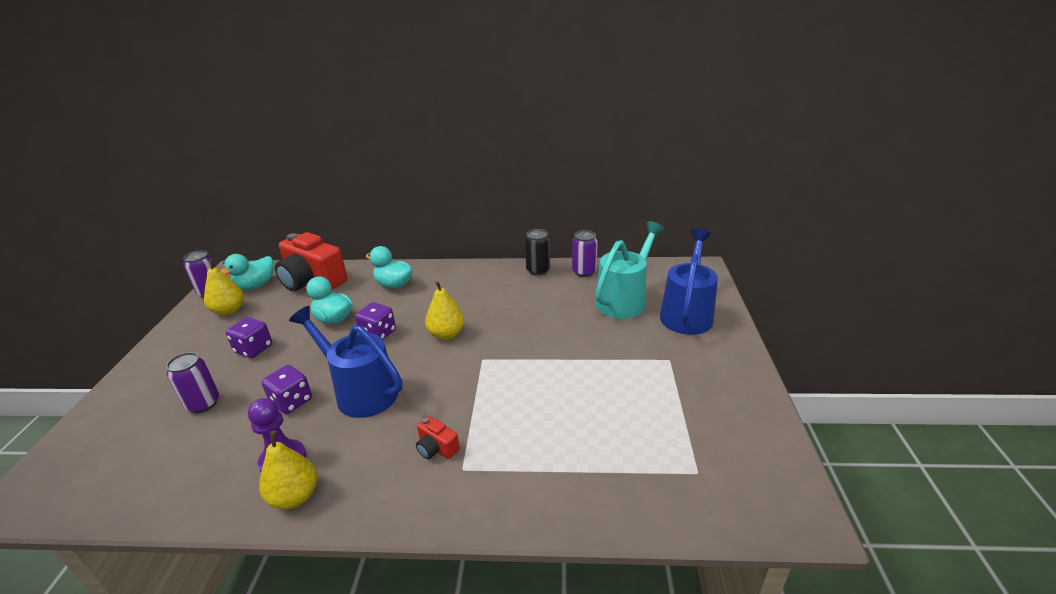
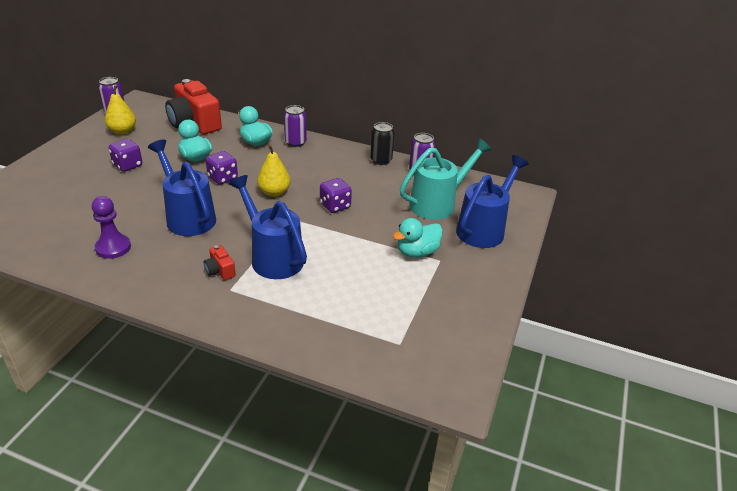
camera: 15 degrees right, 5 degrees up
purple can [166,352,219,413] -> purple can moved to [284,105,307,147]
turquoise duck [220,254,273,290] -> turquoise duck moved to [393,218,443,258]
yellow pear [259,431,317,509] -> none
purple dice [262,365,312,414] -> purple dice moved to [320,178,352,213]
none -> blue watering can [229,175,307,279]

